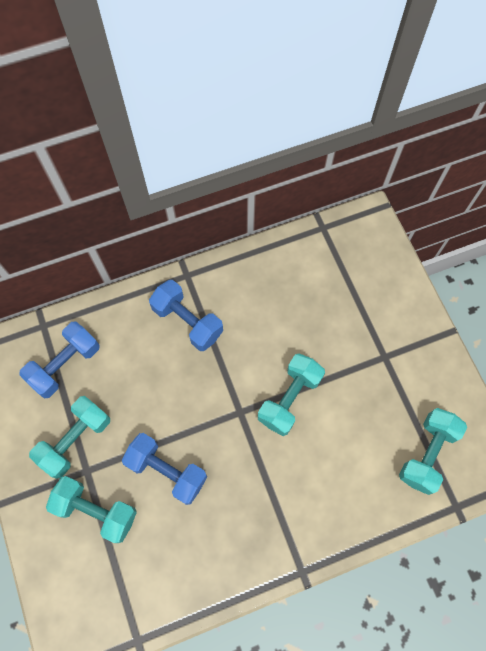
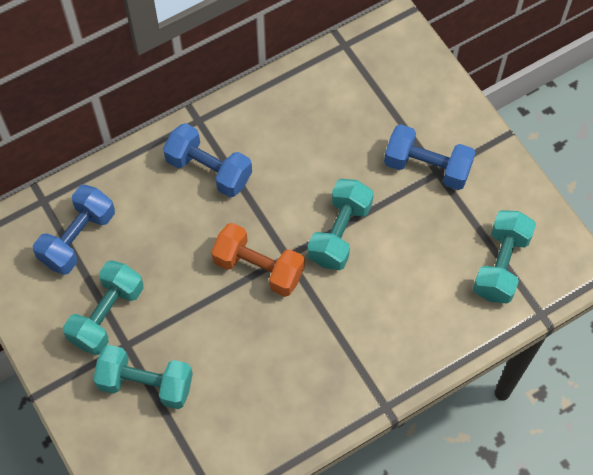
camera: 10 degrees left, 5 degrees down
blue dumbbell [122,433,207,505] -> blue dumbbell moved to [384,124,476,190]
none -> orange dumbbell [211,223,305,297]

